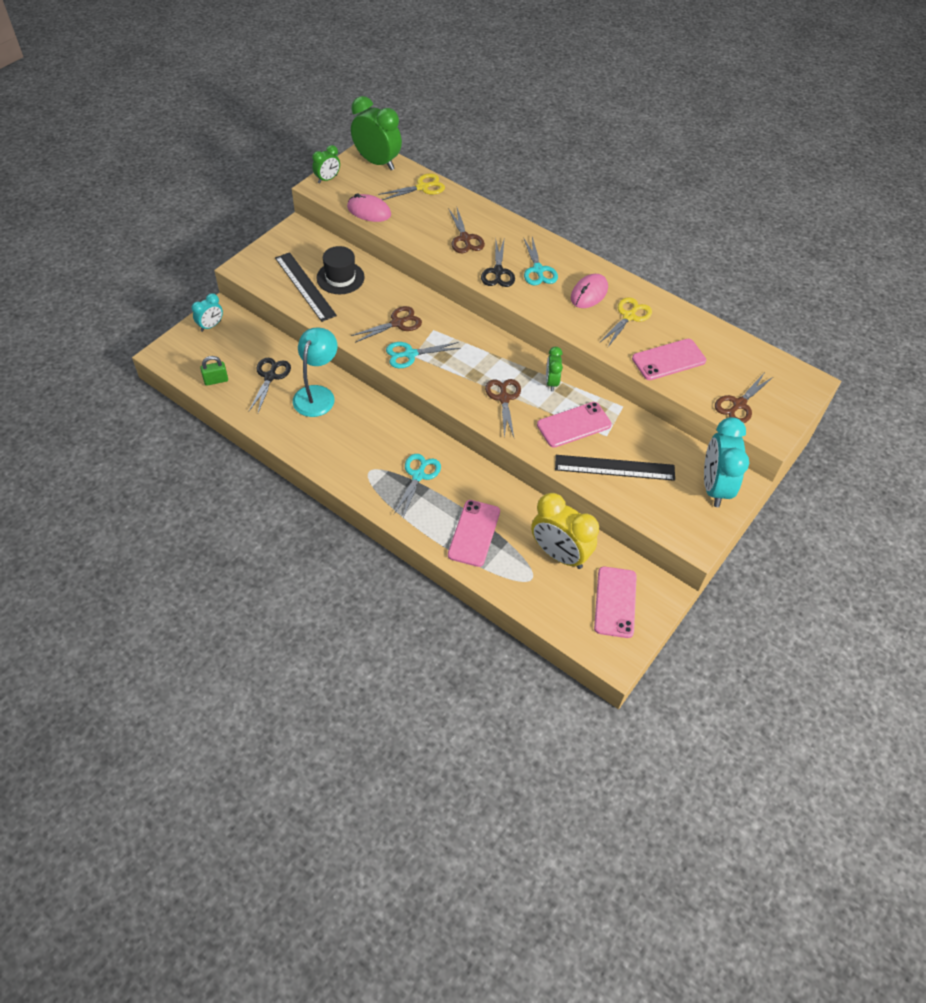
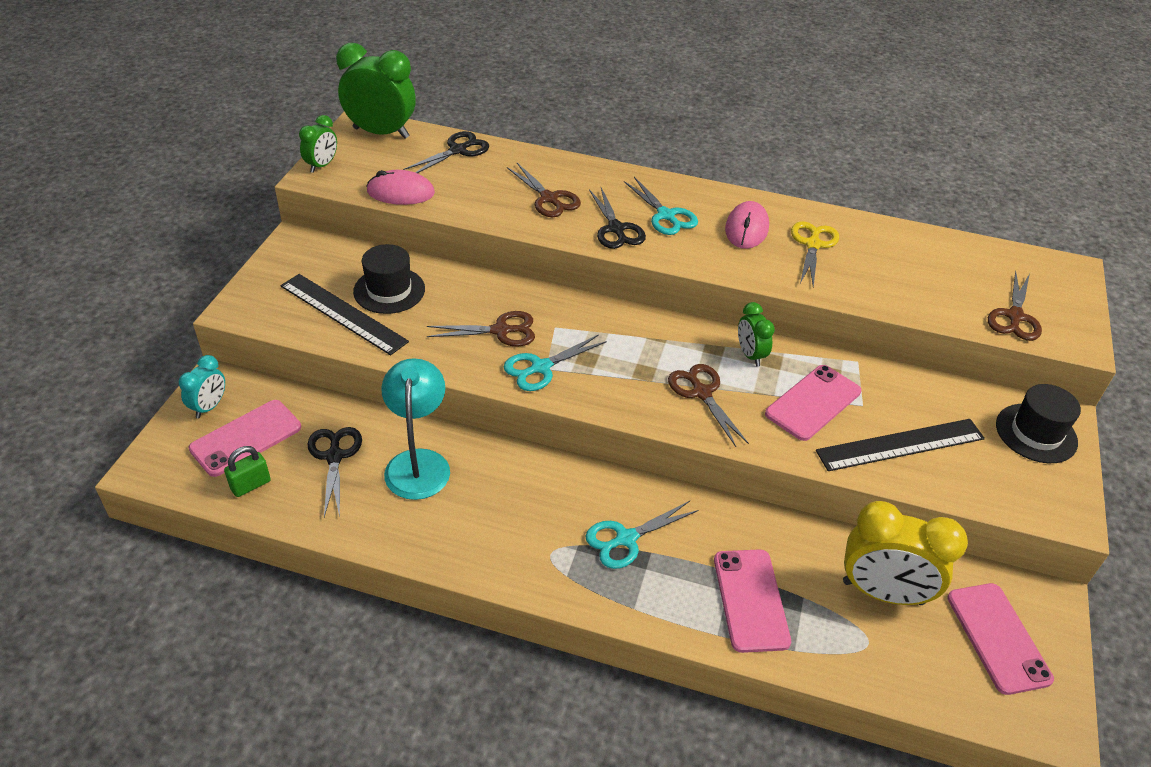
camera: 20 degrees left, 10 degrees down
brown scissors [351,306,422,343] -> brown scissors turned 45 degrees clockwise [427,311,535,347]
yellow scissors [378,174,445,200] -> black scissors [403,131,489,173]
turquoise scissors [394,454,441,517] -> turquoise scissors turned 120 degrees counterclockwise [585,501,699,569]
pink phone [632,339,706,380] -> pink phone moved to [189,400,301,477]
turquoise clock [704,417,749,507] -> black hat [996,384,1081,463]

